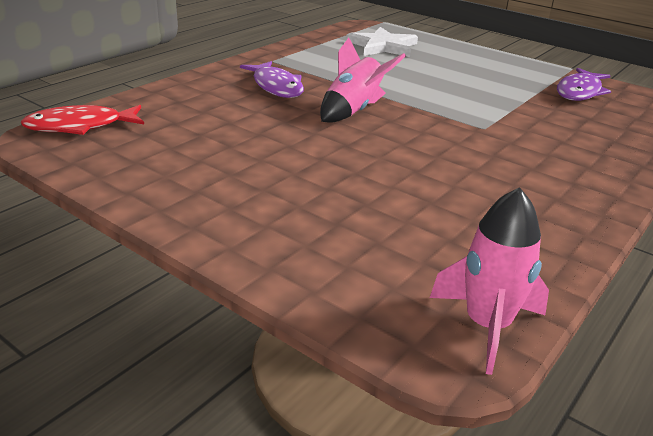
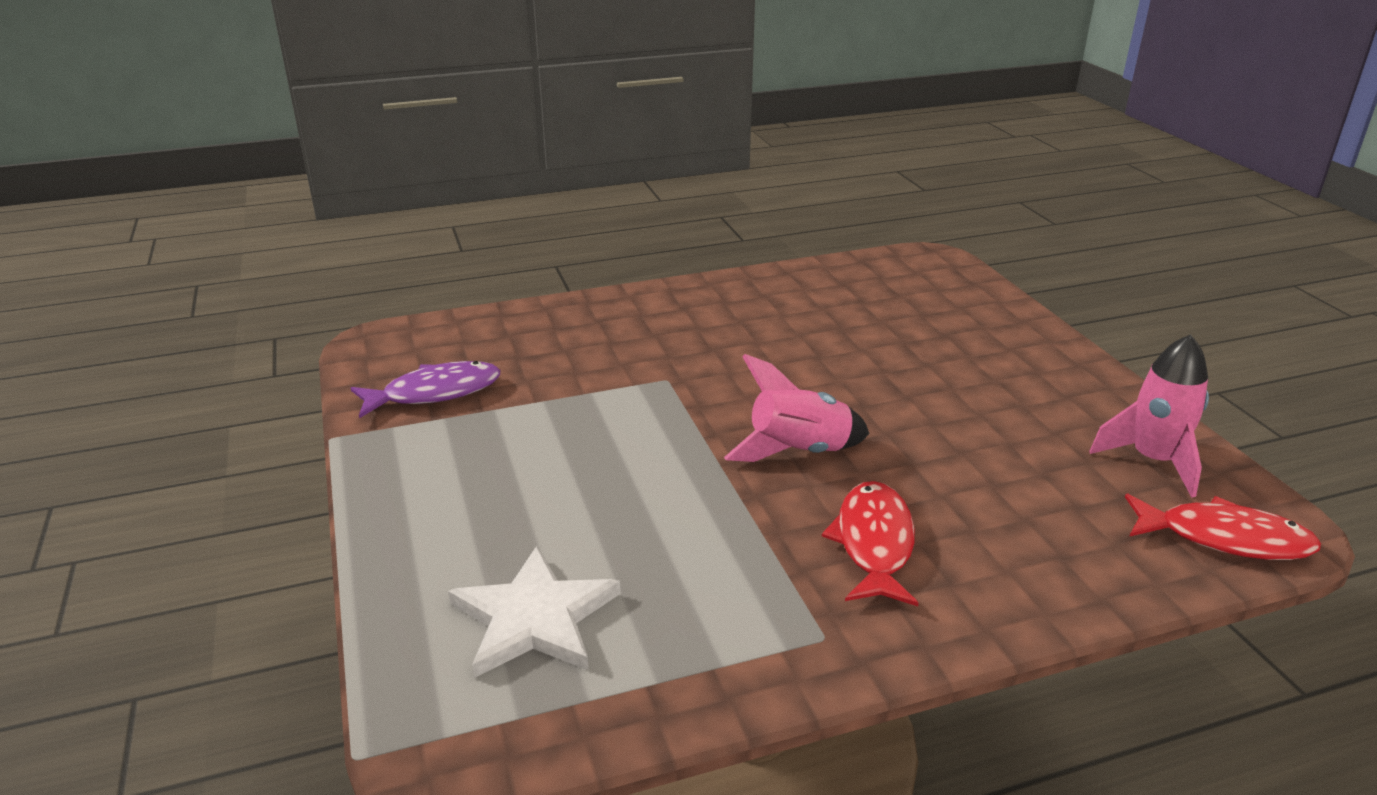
camera: 145 degrees left, 0 degrees up
purple fish [240,61,304,98] -> red fish [822,481,919,606]
pink rocket [430,187,549,375] -> pink rocket moved to [1089,334,1209,498]

